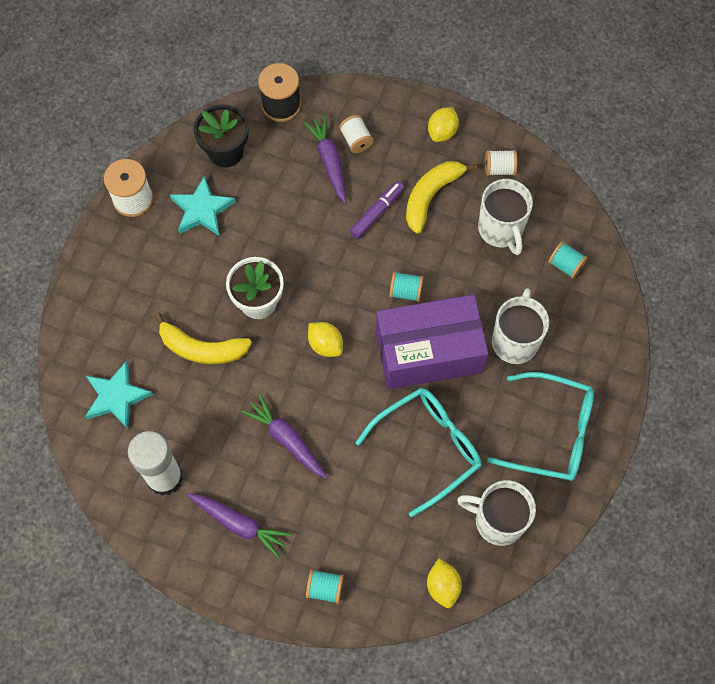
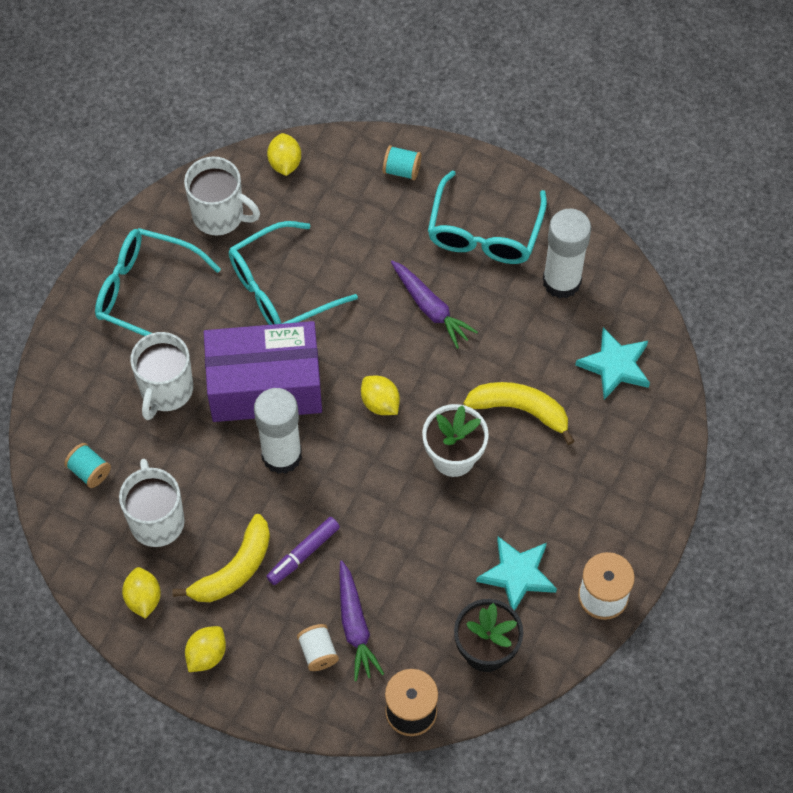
camera: 175 degrees left, 5 degrees down
purple carrot [187,494,291,558] -> turquoise glasses [428,170,547,264]
turquoise spool [389,271,423,302] -> white glue stick [254,388,302,474]
white spool [485,150,517,176] -> yellow lemon [122,567,161,619]

